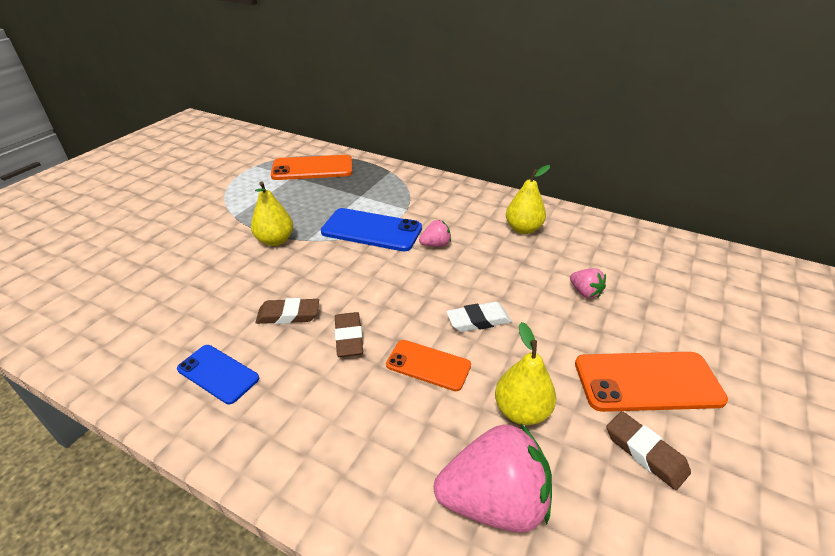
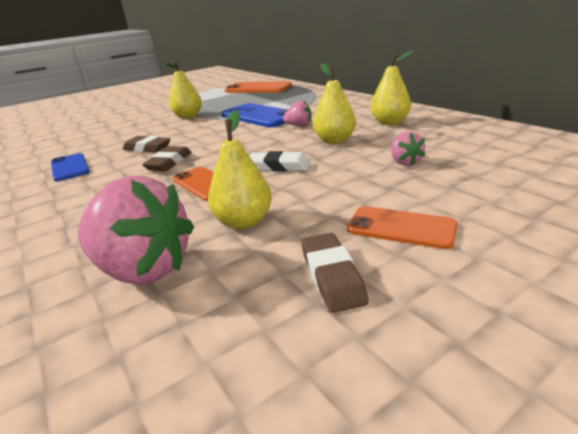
camera: 30 degrees right, 10 degrees down
orange phone [575,352,728,412] -> orange phone [347,206,457,249], size x0.62
none -> yellow pear [313,63,356,144]

